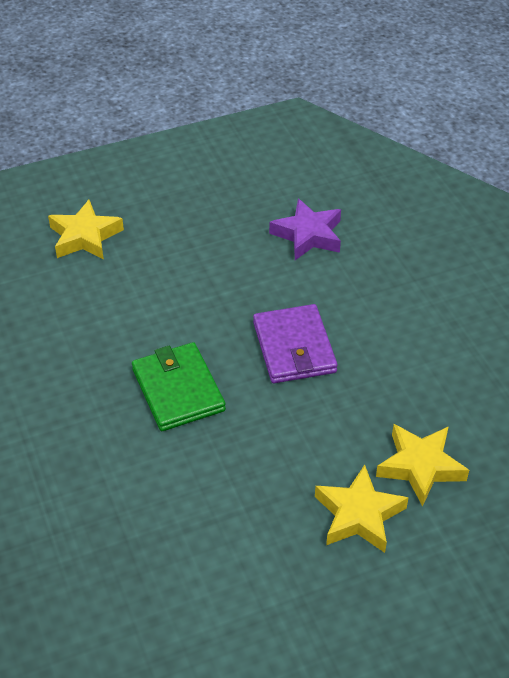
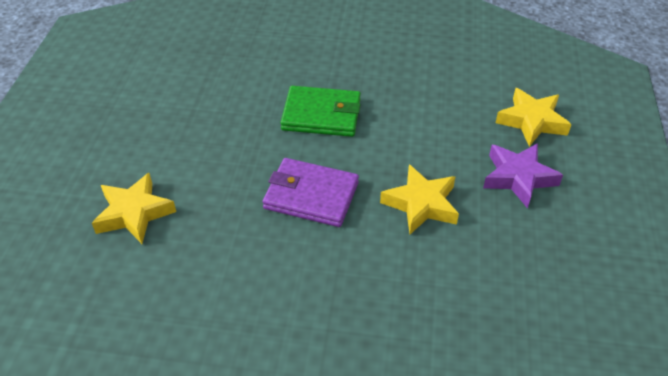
camera: 120 degrees right, 0 degrees up
purple star [269,199,341,260] -> purple star moved to [483,143,563,208]
yellow star [315,465,408,553] -> yellow star moved to [380,164,459,234]

